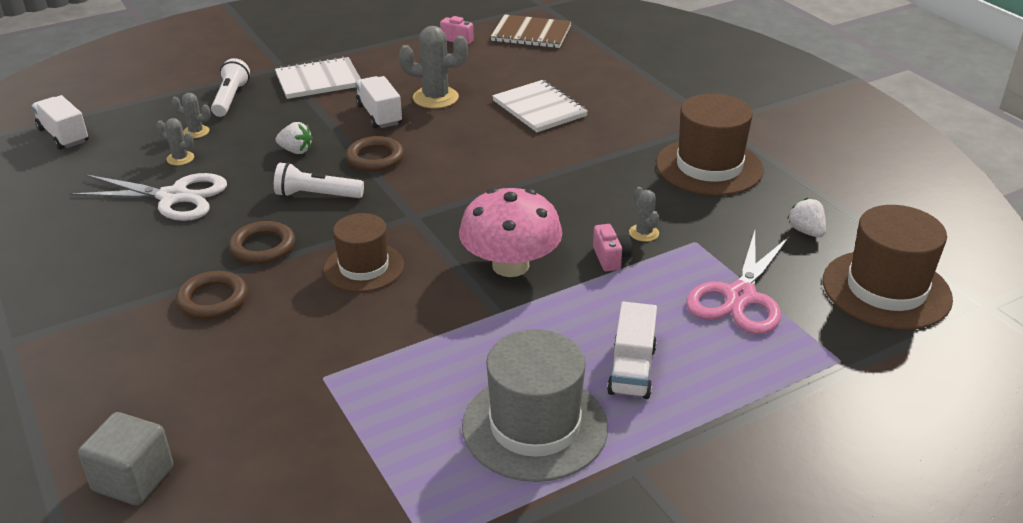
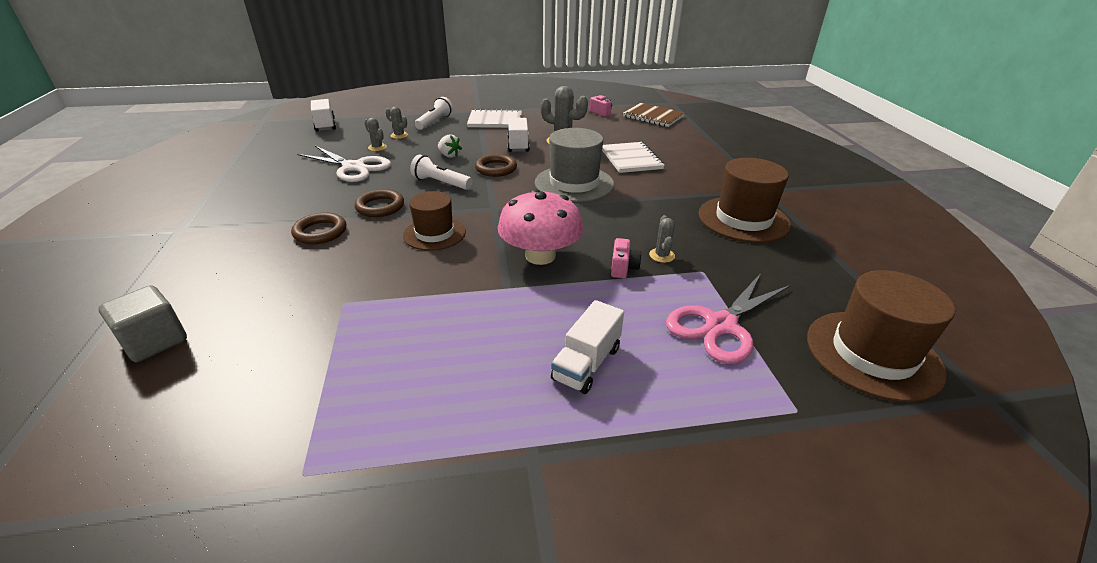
camera: 20 degrees right, 0 degrees up
grey hat [462,329,608,482] -> grey hat moved to [535,128,614,202]
white strawberry [787,198,826,237] -> none

